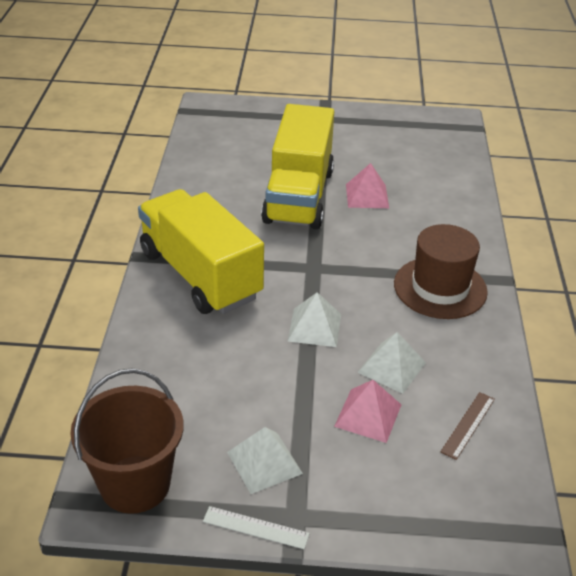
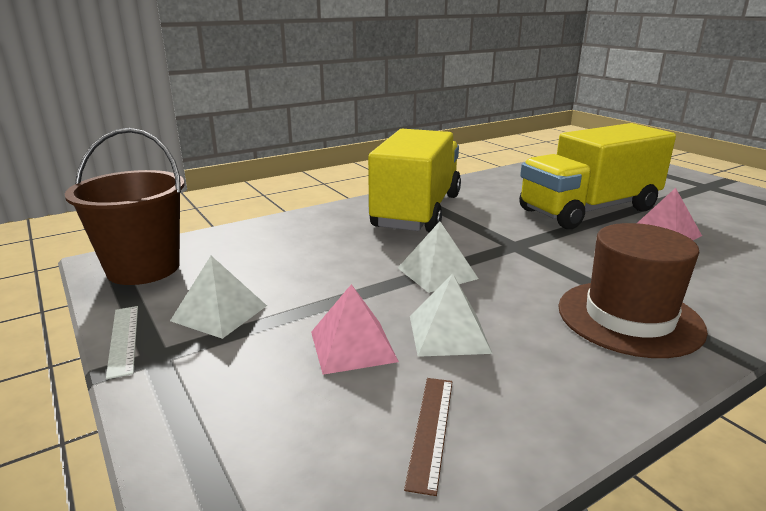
camera: 55 degrees right, 15 degrees down
brown ruler [440,392,495,460] -> brown ruler turned 75 degrees counterclockwise [404,378,452,496]

